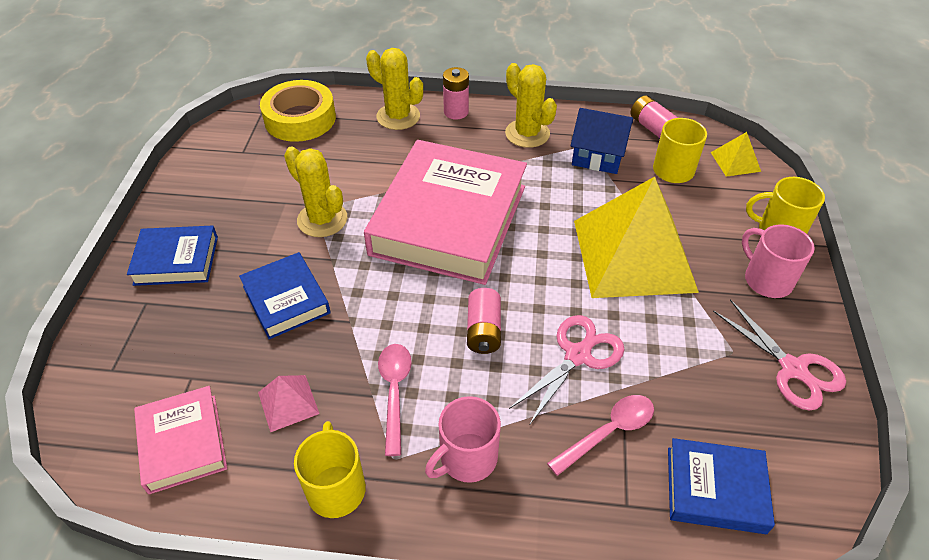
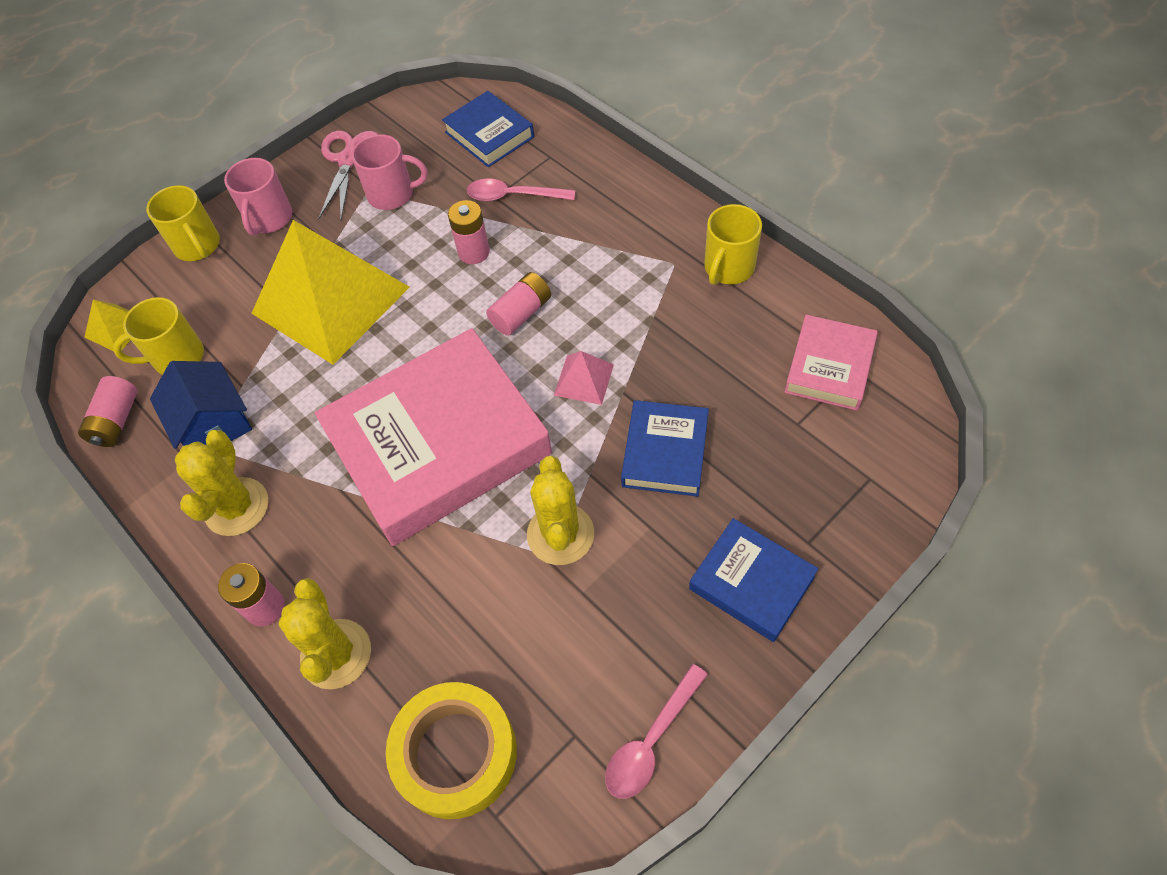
camera: 135 degrees left, 10 degrees up
pink pyramid [258,375,319,432] -> pink pyramid moved to [554,351,614,405]
pink spoon [378,344,412,456] -> pink spoon moved to [605,664,708,799]
pink mug [425,396,501,483] -> pink mug moved to [352,134,427,210]
pink scissors [509,315,625,424] -> pink battery [448,200,490,264]

